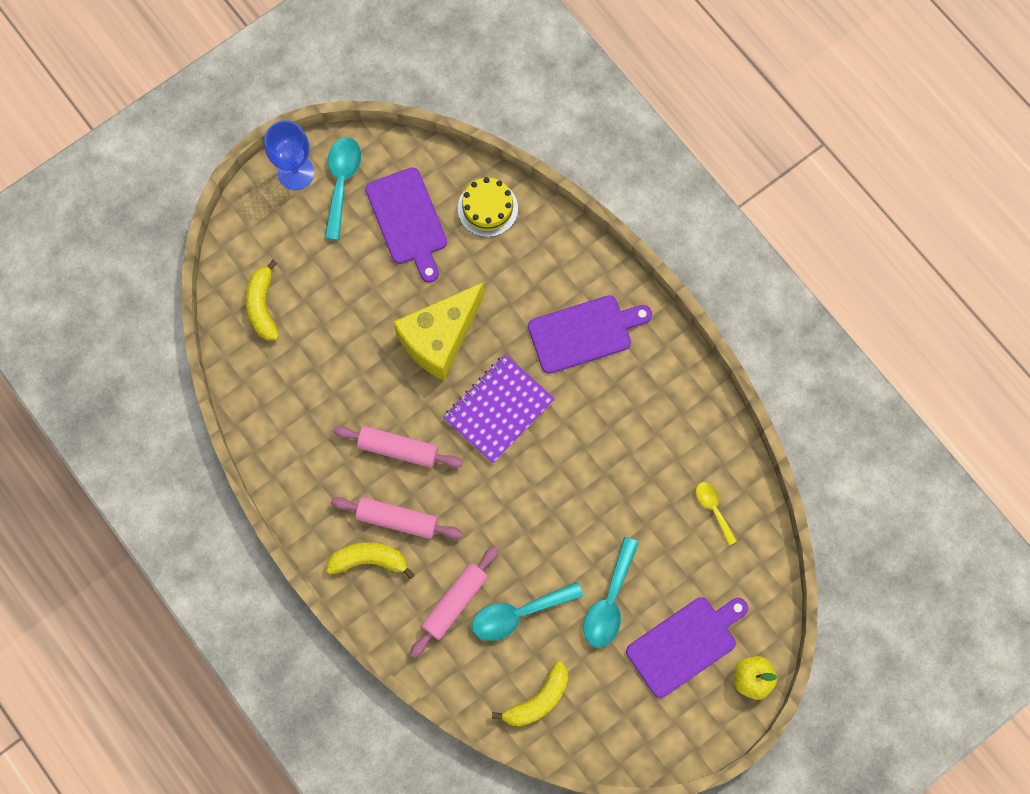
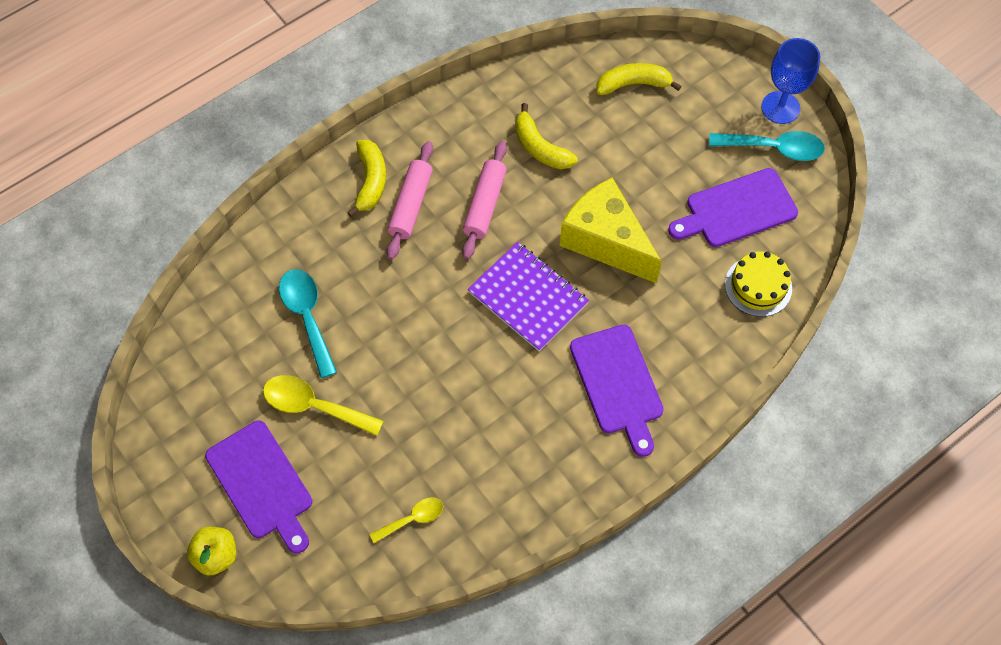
camera: 90 degrees right, 10 degrees down
pink rolling pin [410,546,499,658] -> none
yellow banana [492,662,568,727] -> yellow banana moved to [515,103,578,169]
turquoise spoon [583,537,639,648] -> yellow spoon [263,375,384,436]

